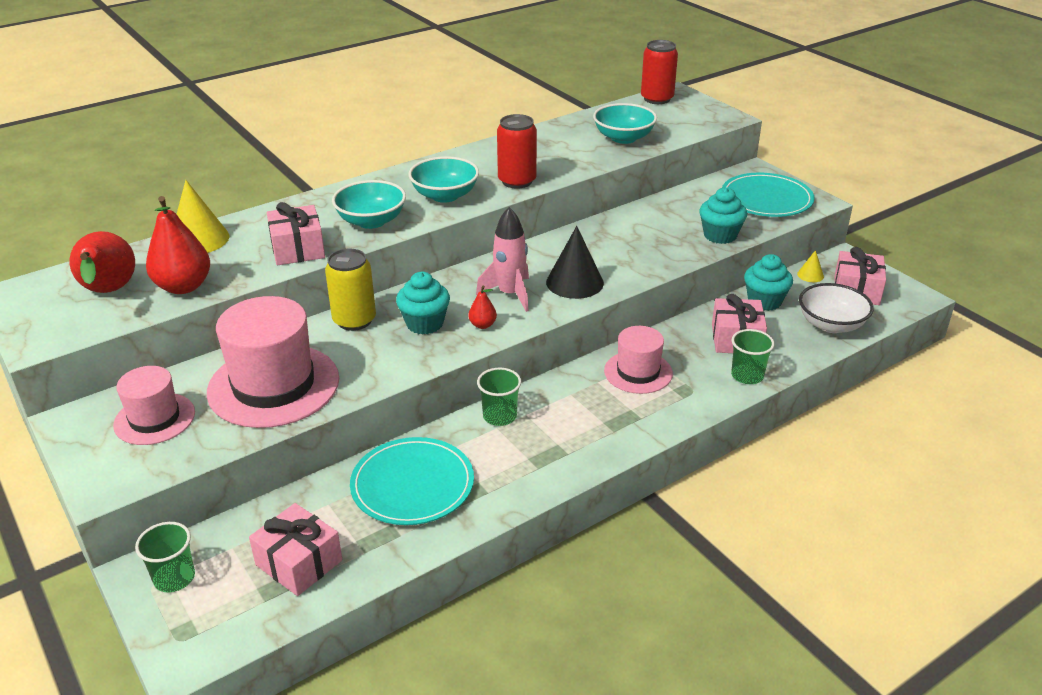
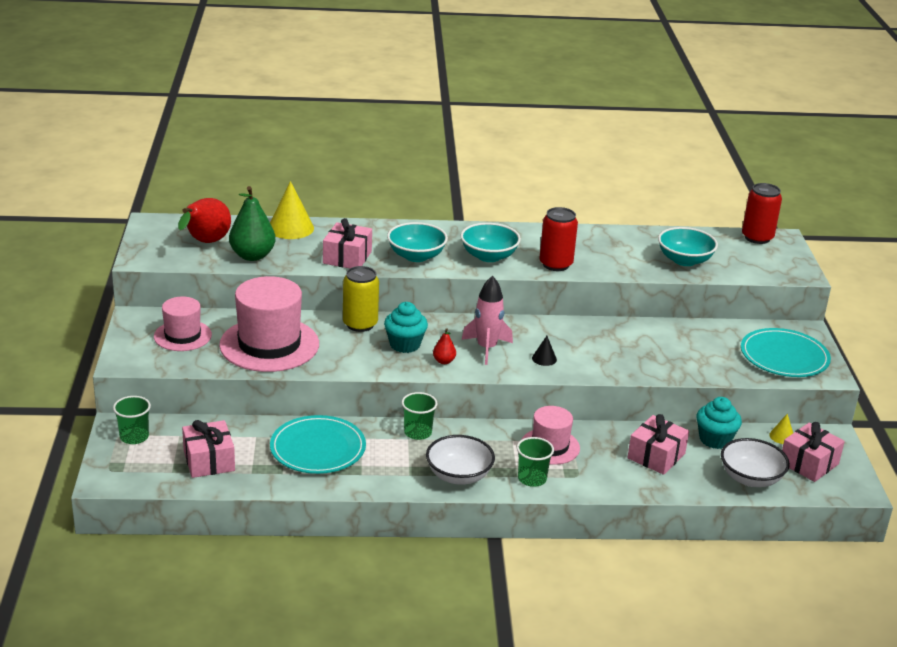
camera: 30 degrees right, 5 degrees down
red pear [146,196,210,294] -> green pear [229,186,276,261]
black cone [546,226,604,299] -> black cone [532,336,557,366], size x0.49
turquoise cupcake [699,187,747,244] -> none
green cup [731,329,775,384] -> green cup moved to [517,437,554,487]
none -> white bowl [426,435,495,485]

